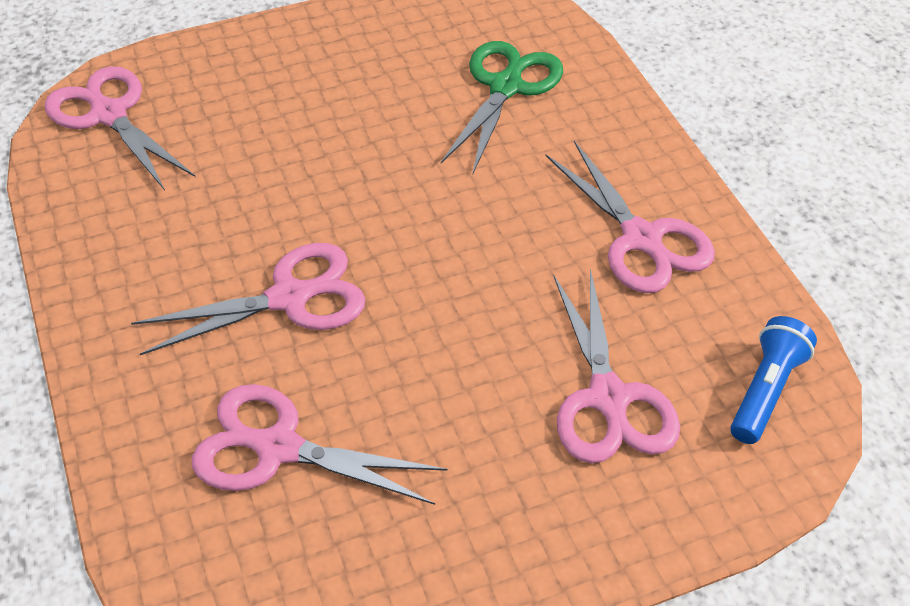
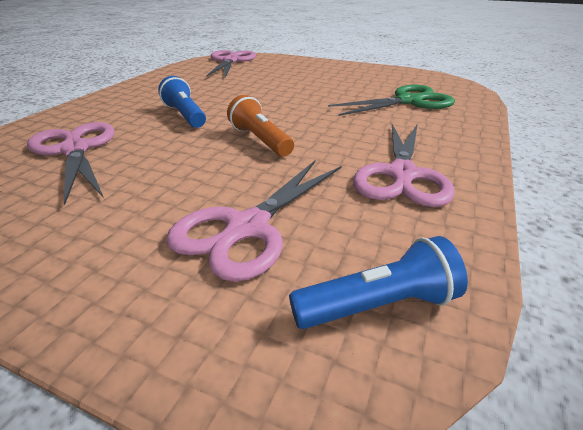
camera: 45 degrees right, 15 degrees down
pink scissors [131,243,365,355] -> blue flashlight [158,76,206,128]
none -> orange flashlight [227,95,294,156]

